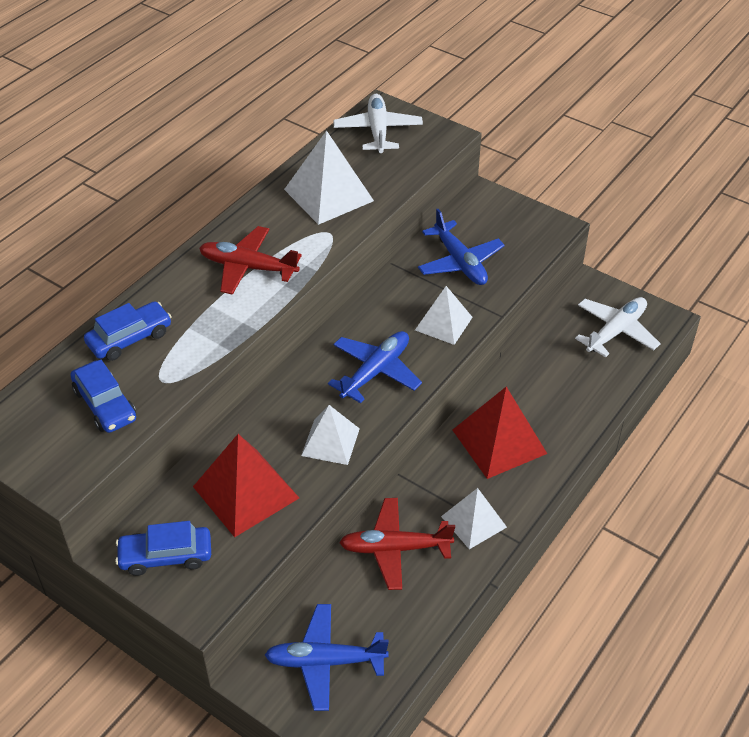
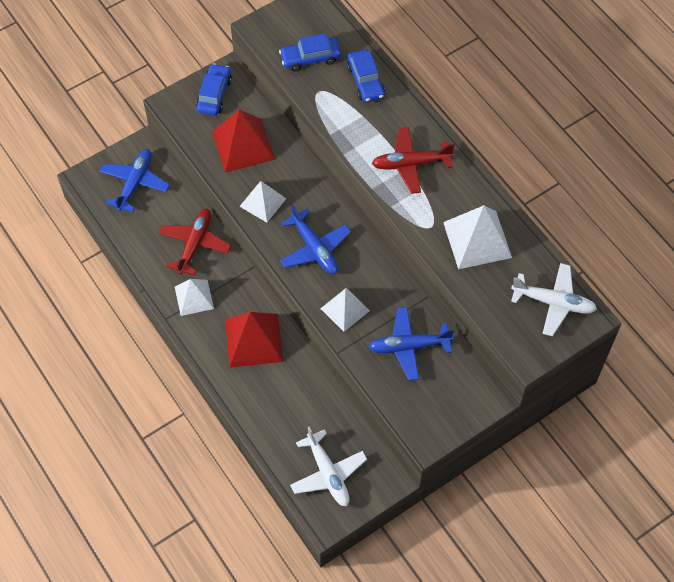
camera: 110 degrees right, 15 degrees up
red plane [199,226,302,295] -> red plane turned 135 degrees counterclockwise [372,127,455,194]

